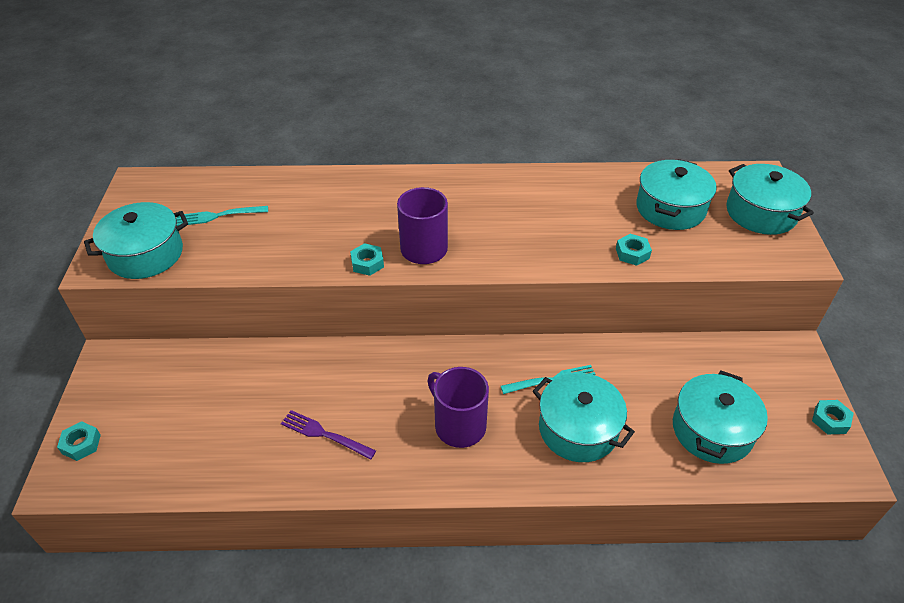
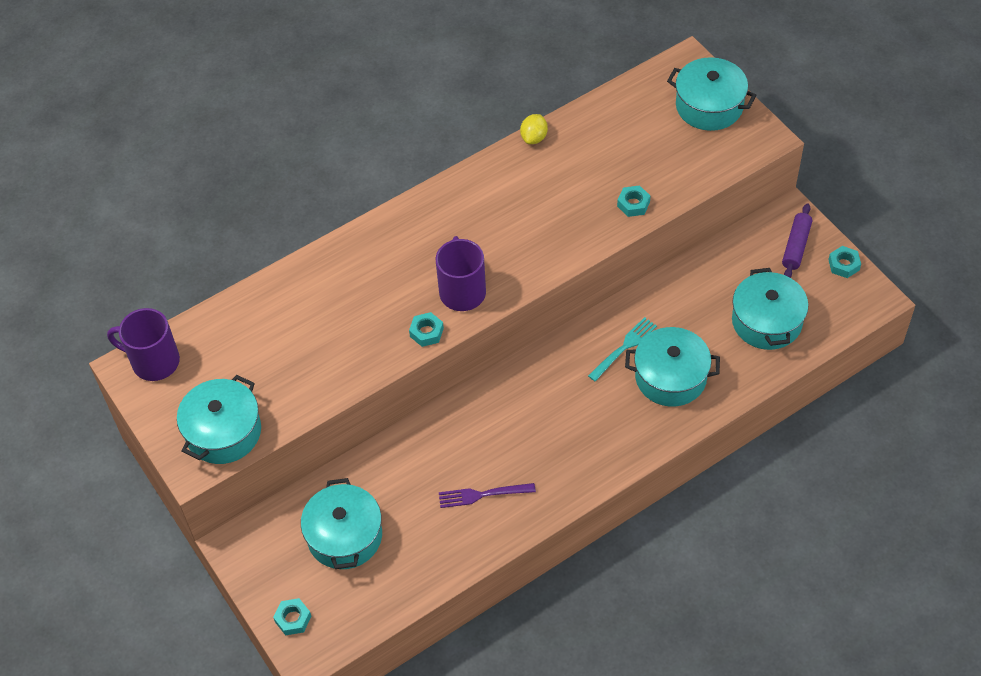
camera: 30 degrees left, 10 degrees up
turquoise fork [176,206,268,226] -> none
purple mug [427,367,489,448] -> purple mug moved to [107,308,180,381]
turquoise pot [636,159,717,230] -> turquoise pot moved to [301,478,382,569]
none -> yellow lemon [520,114,548,144]
none -> purple rolling pin [782,203,812,278]

